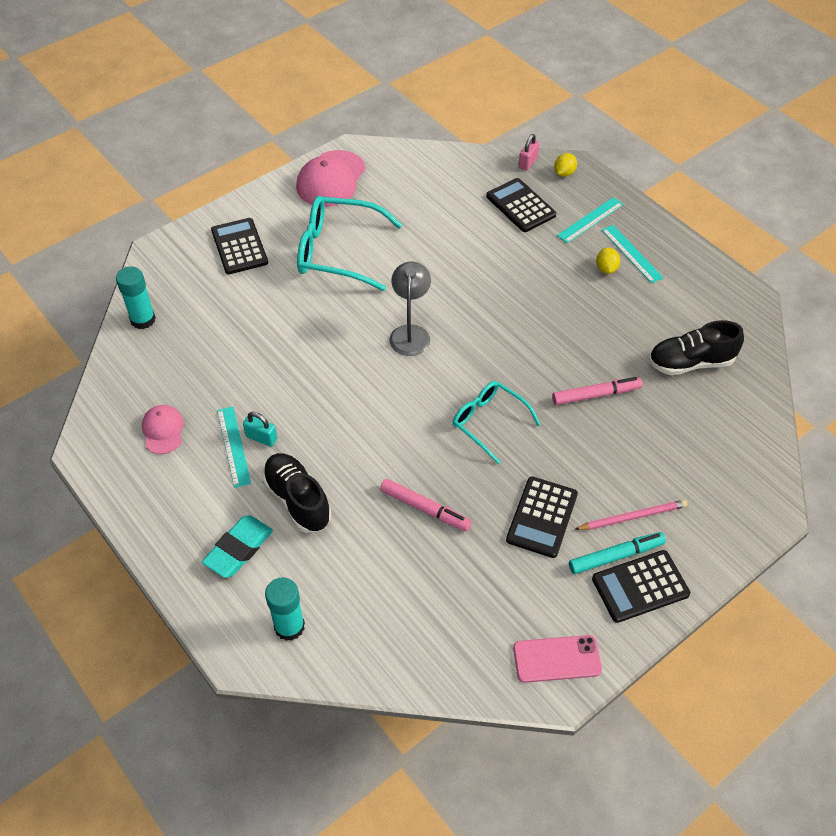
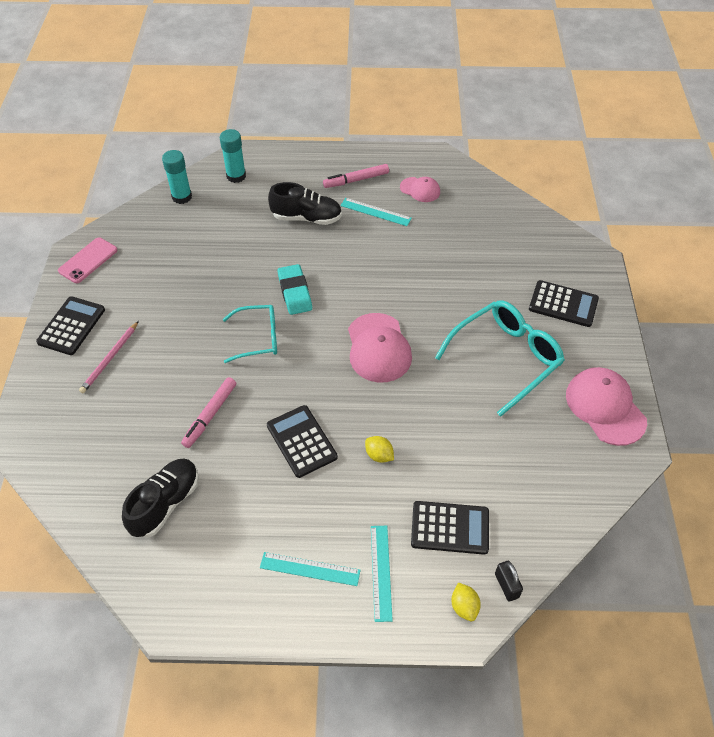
camera: 130 degrees right, 0 degrees up
turquoise glue stick [116,266,156,329] -> turquoise glue stick moved to [162,150,192,204]
turquoise eraser [202,516,273,578] -> turquoise eraser moved to [277,264,312,315]
turquoise padlock [243,412,277,447] -> none
pink marker [380,479,471,531] -> pink marker moved to [323,164,389,188]
grey lamp [389,261,431,356] -> pink cap [348,313,412,383]
black calculator [506,476,578,558] -> black calculator moved to [267,405,338,478]
pink padlock [519,134,540,171] -> black padlock [495,561,523,601]
turquoise marker [569,532,666,574] -> none
yellow lemon [596,248,620,274] -> yellow lemon moved to [365,436,394,463]

